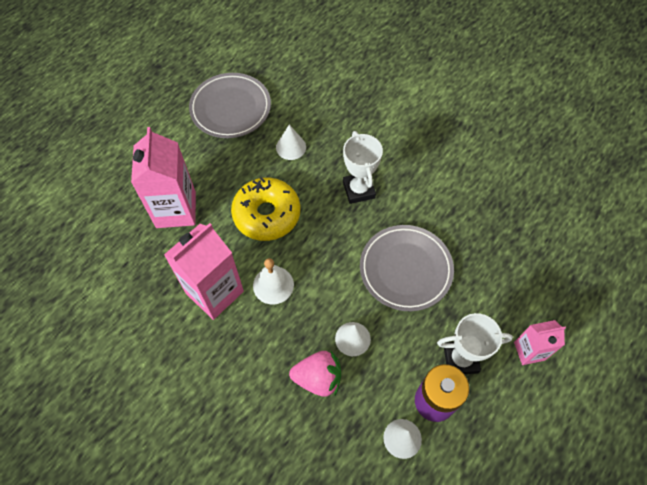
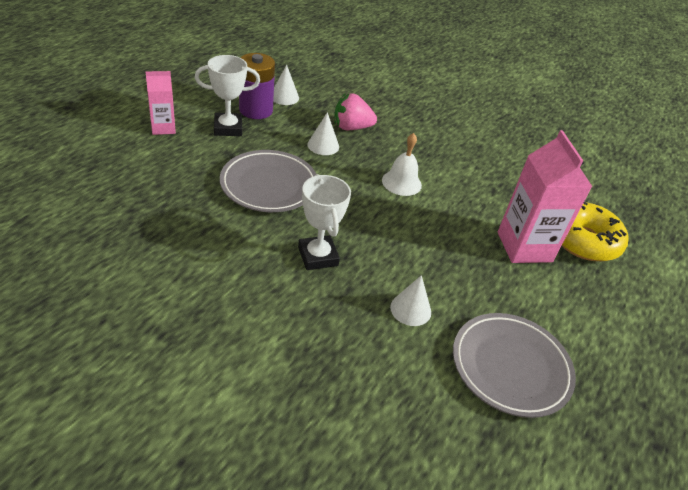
camera: 170 degrees right, 20 degrees down
pink carton [164,223,244,320] -> none
yellow donut [231,177,300,241] -> yellow donut moved to [562,202,629,261]

